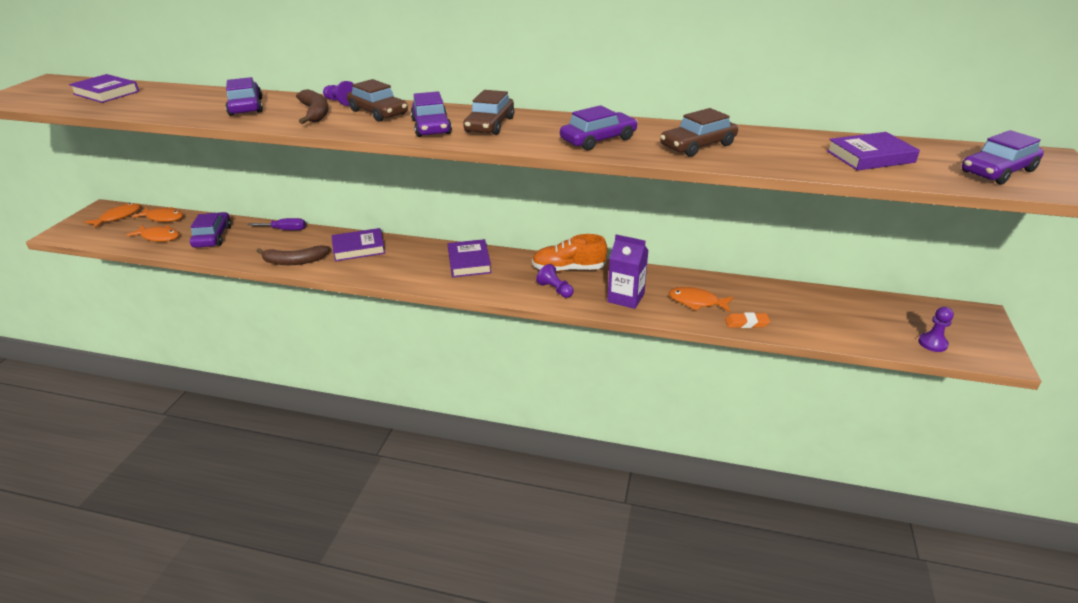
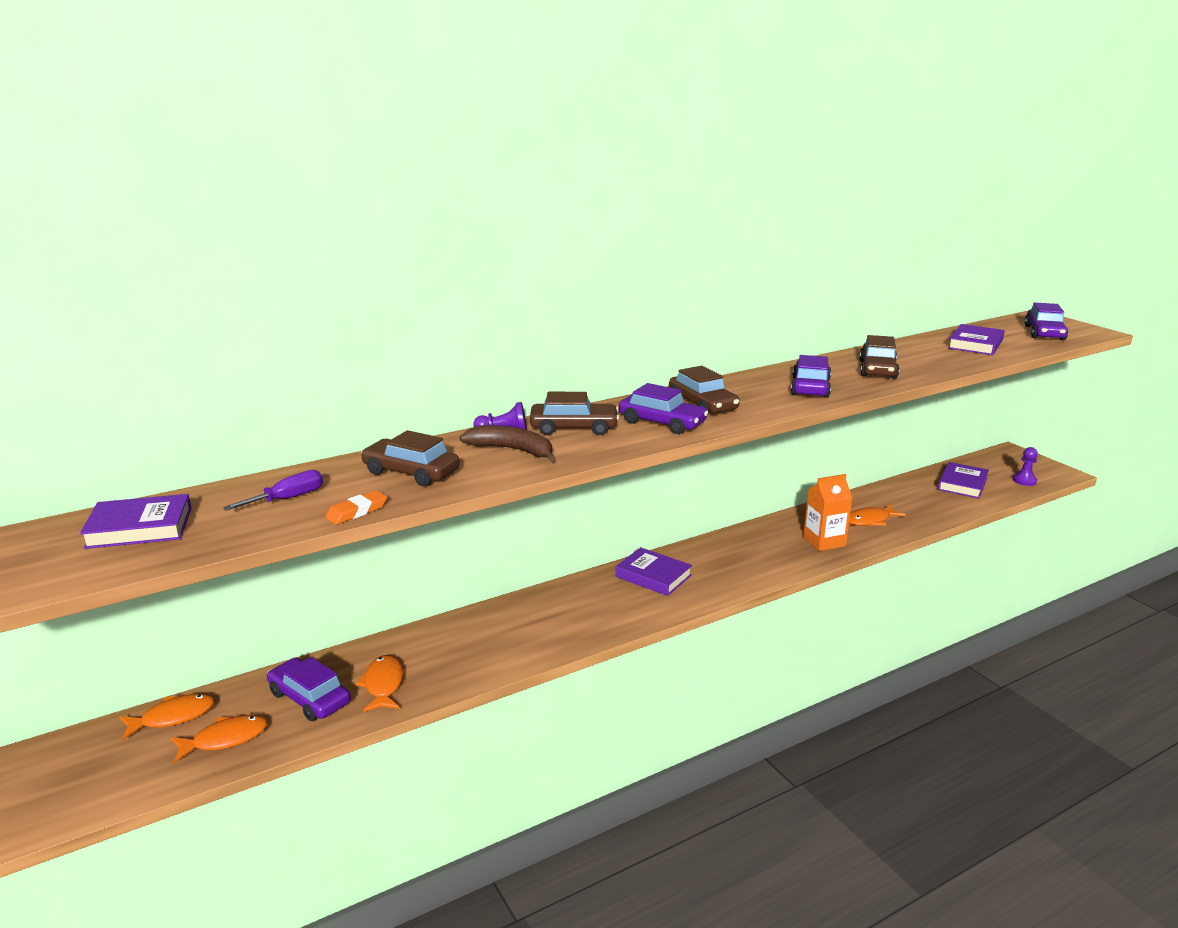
camera: 45 degrees left, 10 degrees down
orange fish [85,203,141,229] -> orange fish moved to [355,655,403,712]
purple car [226,77,263,116] -> brown car [361,430,460,486]
purple screwdriver [248,218,306,230] -> purple screwdriver moved to [223,470,323,511]
brown banana [257,245,331,265] -> none
purple book [332,228,385,261] -> purple book moved to [938,462,989,499]
orange shoe [532,234,607,272] -> none
purple pawn [536,264,574,298] -> none
purple carton [607,234,649,309] -> orange carton [803,474,853,551]
orange eraser [725,312,770,328] -> orange eraser moved to [325,490,387,525]

